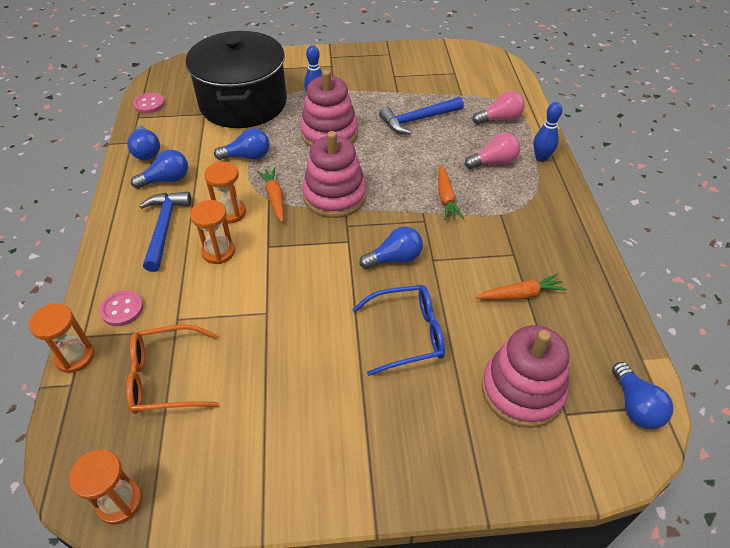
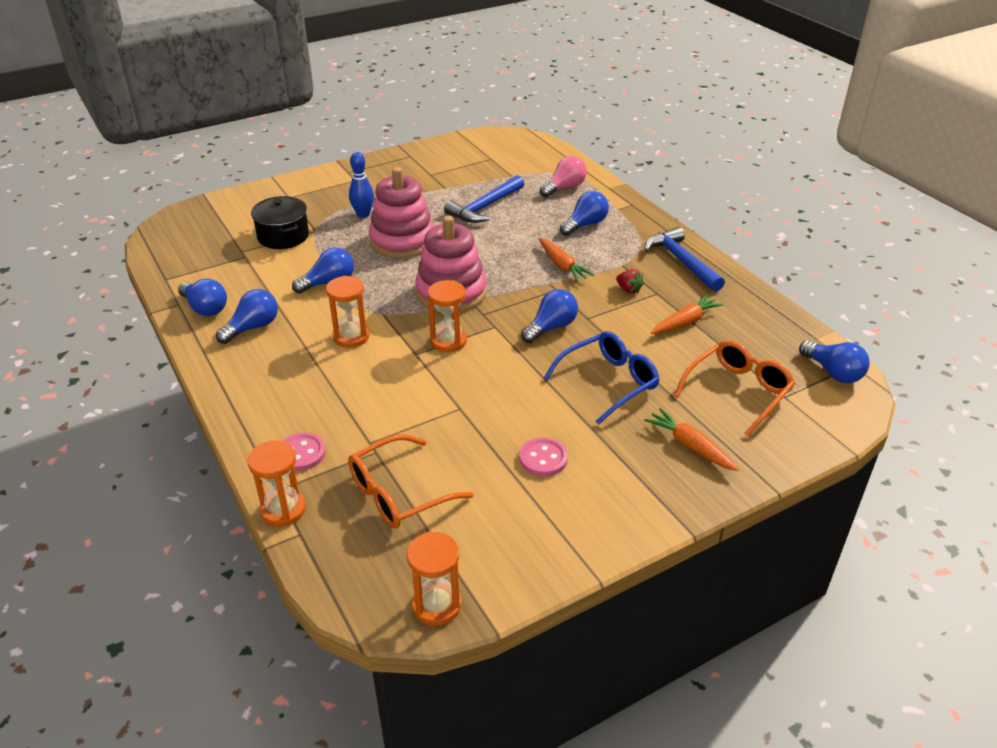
camera: 25 degrees left, 10 degrees down
pink button [133,93,165,114] -> pink button moved to [519,437,568,476]
blue hammer [139,192,191,272] -> blue hammer moved to [644,227,725,292]
black pot [186,31,287,128] -> black pot [251,196,309,249], size x0.49
orange hourglass [190,200,235,264] -> orange hourglass moved to [428,280,467,352]
orange carrot [257,167,284,222] -> orange carrot moved to [644,408,739,471]
pink light bulb [465,133,520,169] -> blue light bulb [560,191,609,236]
pink stacking toy [482,325,569,428] -> orange glasses [674,340,795,436]
blue bowling pin [533,102,562,162] -> none
none -> red strawberry [616,269,644,294]

